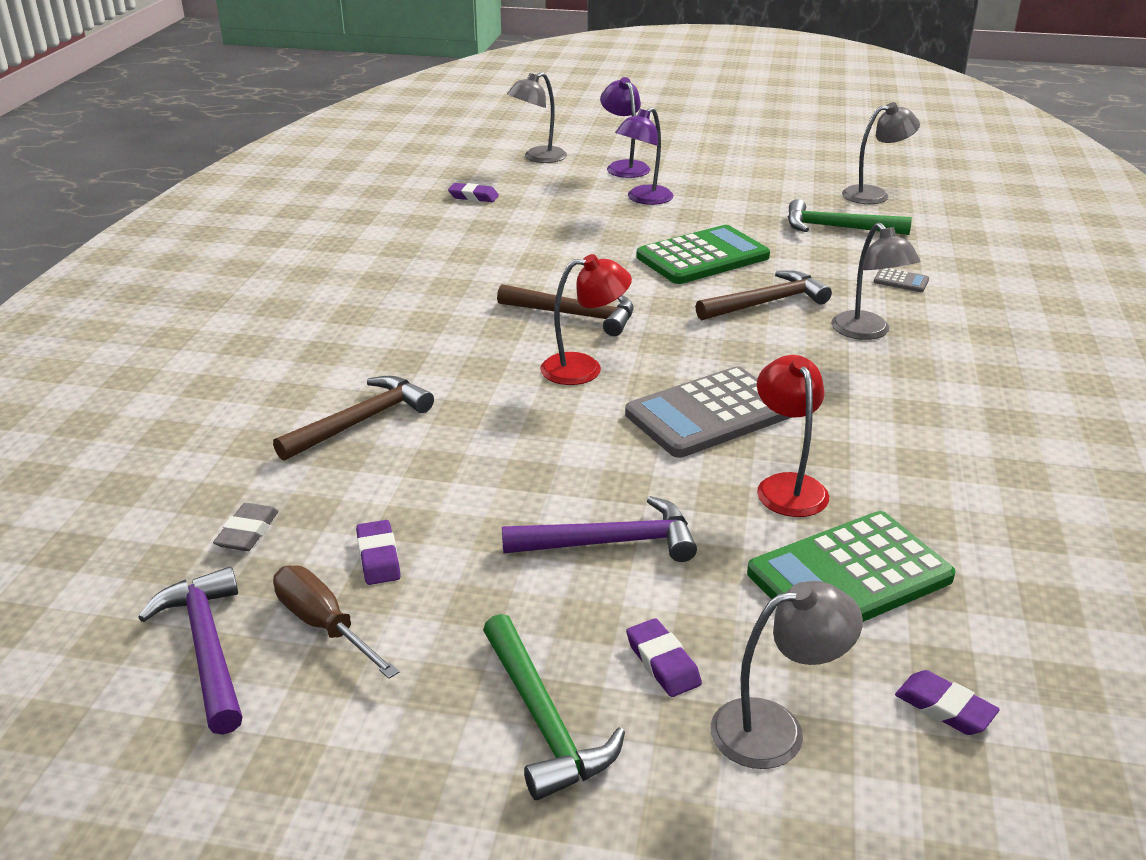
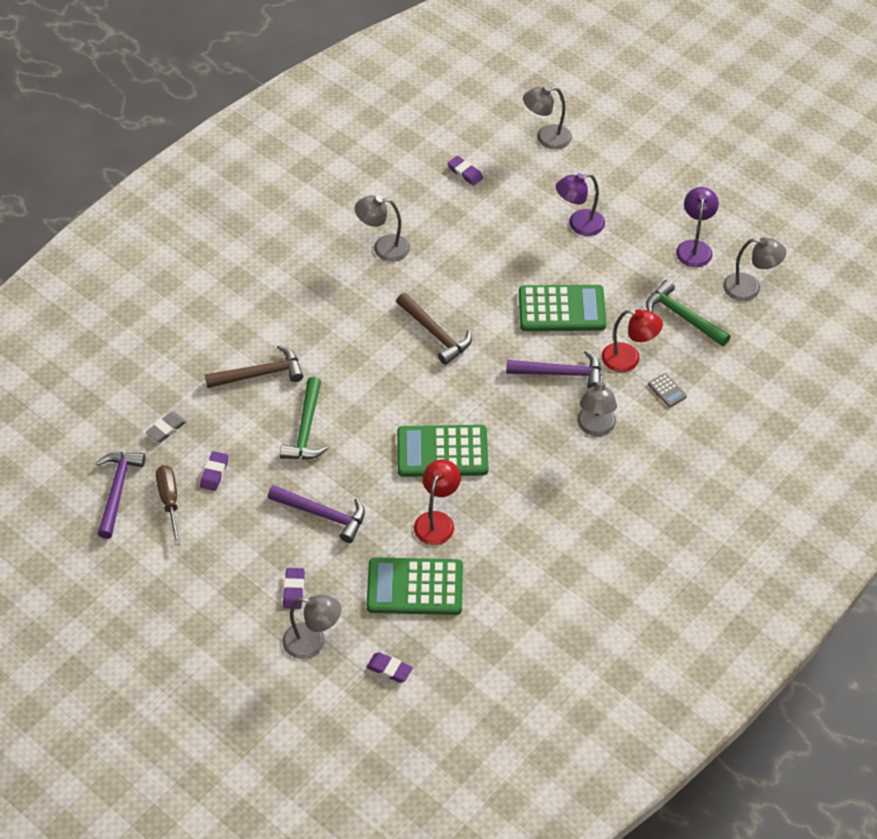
camera: 30 degrees right, 20 degrees up
green hammer [483,614,625,800] -> green hammer moved to [280,377,329,459]
red lamp [540,254,632,385] -> red lamp moved to [601,309,663,372]
purple lamp [600,77,650,178] -> purple lamp moved to [676,187,719,267]
grey calculator [625,366,791,458] -> green calculator [397,425,488,477]
brown hammer [695,270,832,320] -> purple hammer [506,350,601,388]
purple eraser [895,670,1000,735] -> purple eraser turned 45 degrees counterclockwise [366,652,413,683]
none -> grey lamp [355,195,410,262]

